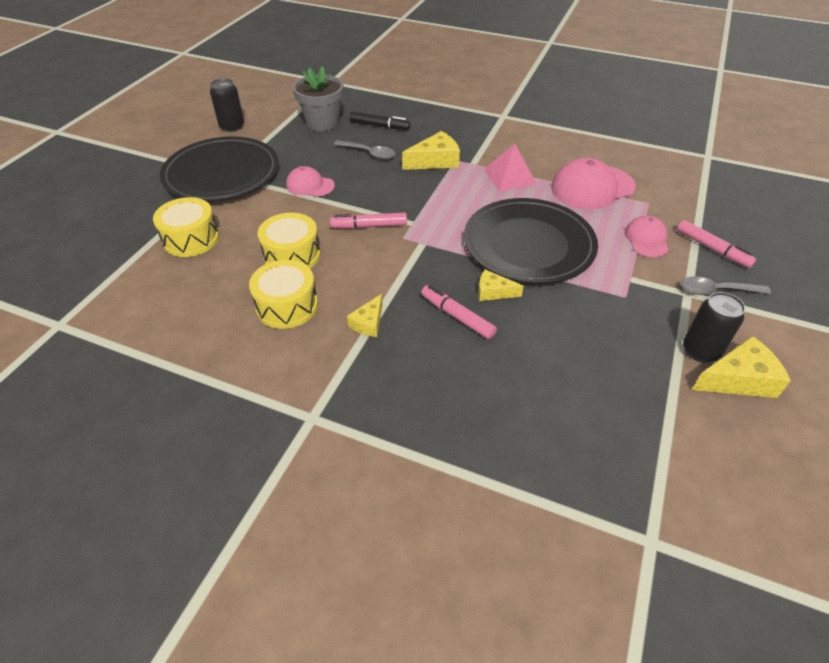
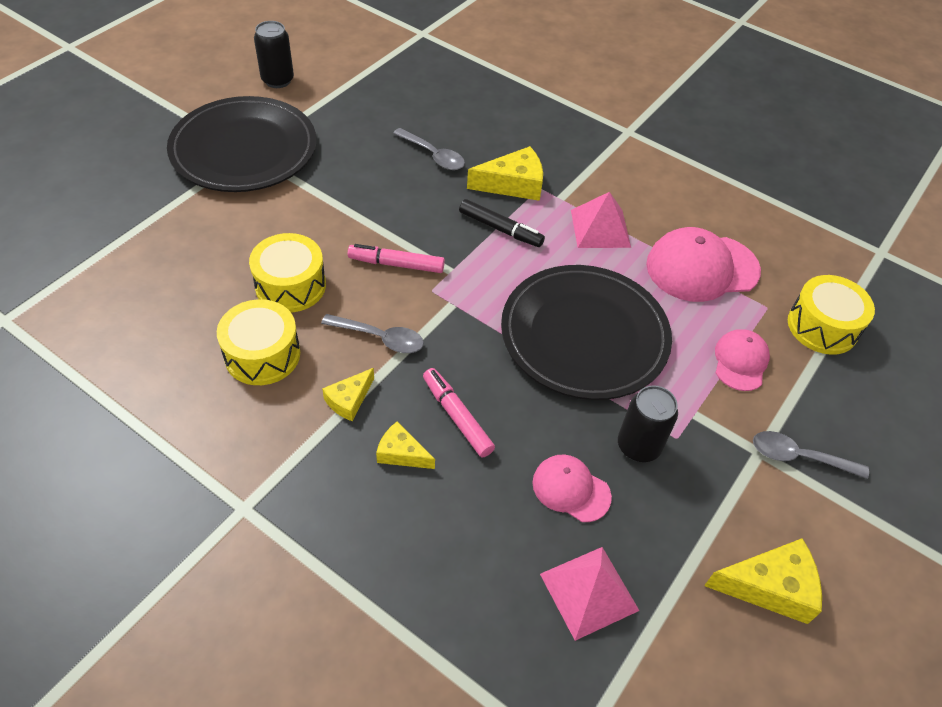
camera: 10 degrees right, 5 degrees up
yellow drum [153,197,219,257] -> yellow drum moved to [788,275,875,355]
pink cap [286,166,335,197] -> pink cap moved to [532,455,612,522]
grey flower pot [293,66,344,131] -> none
black marker [349,111,411,130] -> black marker moved to [459,199,545,247]
yellow cheese [478,270,524,301] -> yellow cheese moved to [376,421,435,469]
pink marker [677,220,756,268] -> none
black can [683,292,745,363] -> black can moved to [618,385,678,462]
none -> grey spoon [321,314,424,353]
none -> pink pyramid [540,547,639,641]

